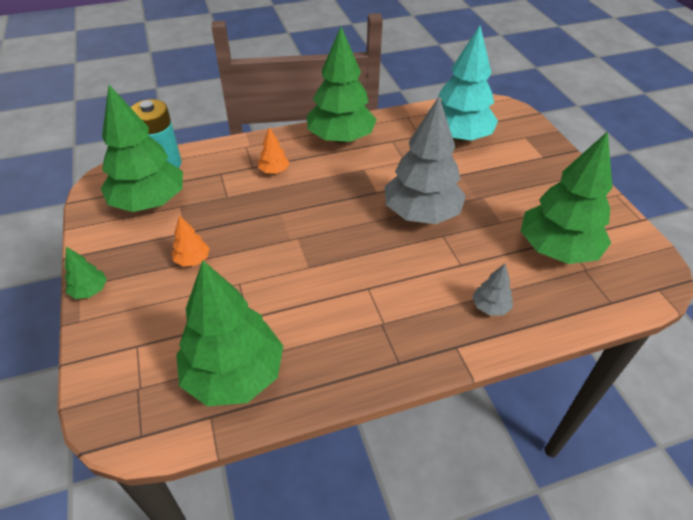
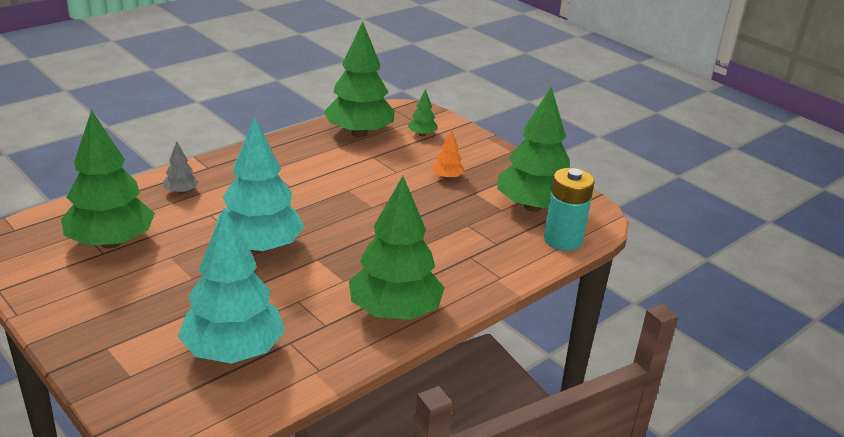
camera: 155 degrees right, 15 degrees down
green tree [64,247,107,299] -> green tree moved to [408,89,437,136]
orange tree [258,127,289,174] -> none
grey tree [385,97,466,224] -> turquoise tree [215,117,305,253]

